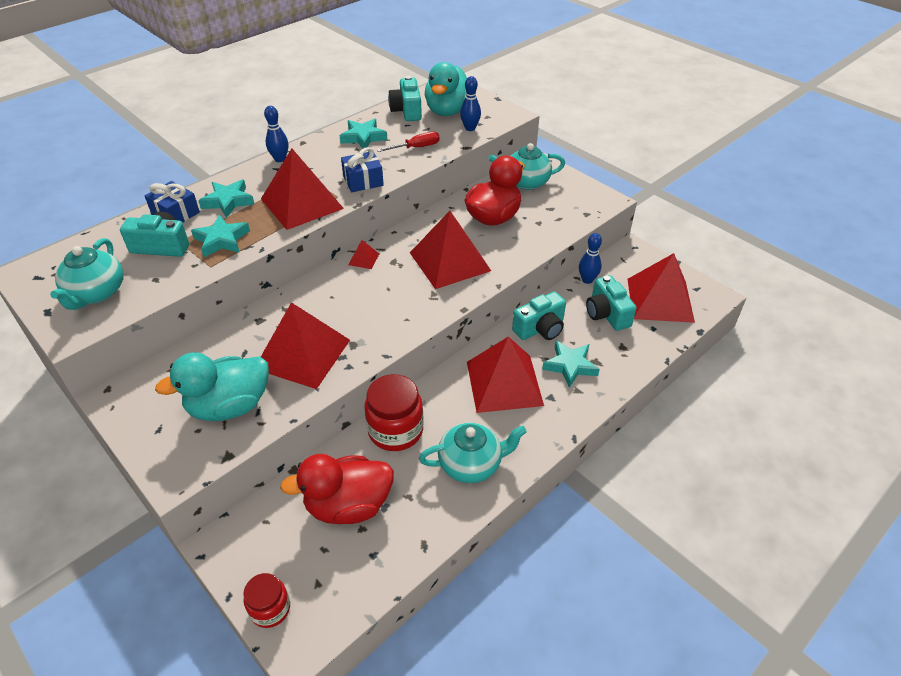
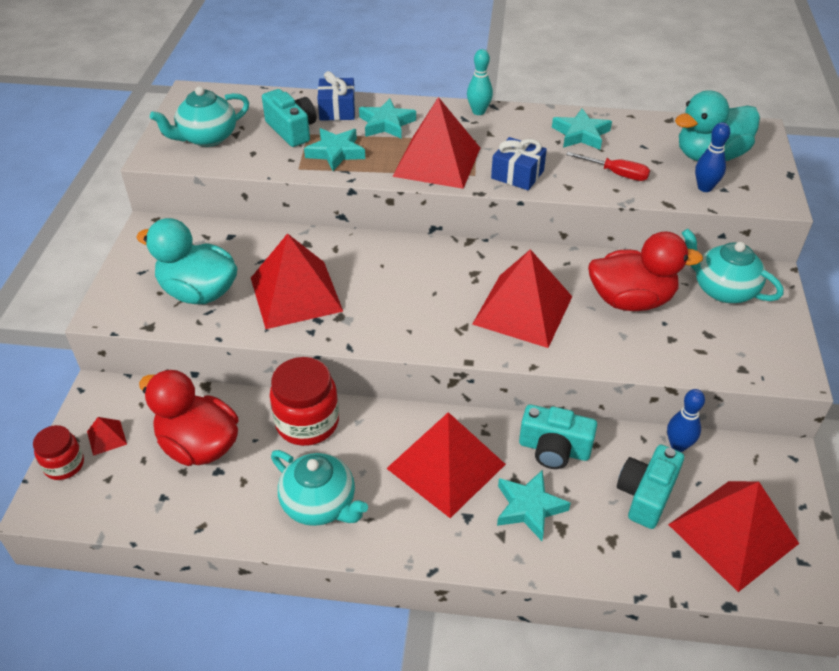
camera: 50 degrees right, 0 degrees up
blue bowling pin [264,106,289,162] -> turquoise bowling pin [467,49,493,115]
red pyramid [348,240,379,269] -> red pyramid moved to [87,417,127,456]
turquoise camera [388,76,422,121] -> none

